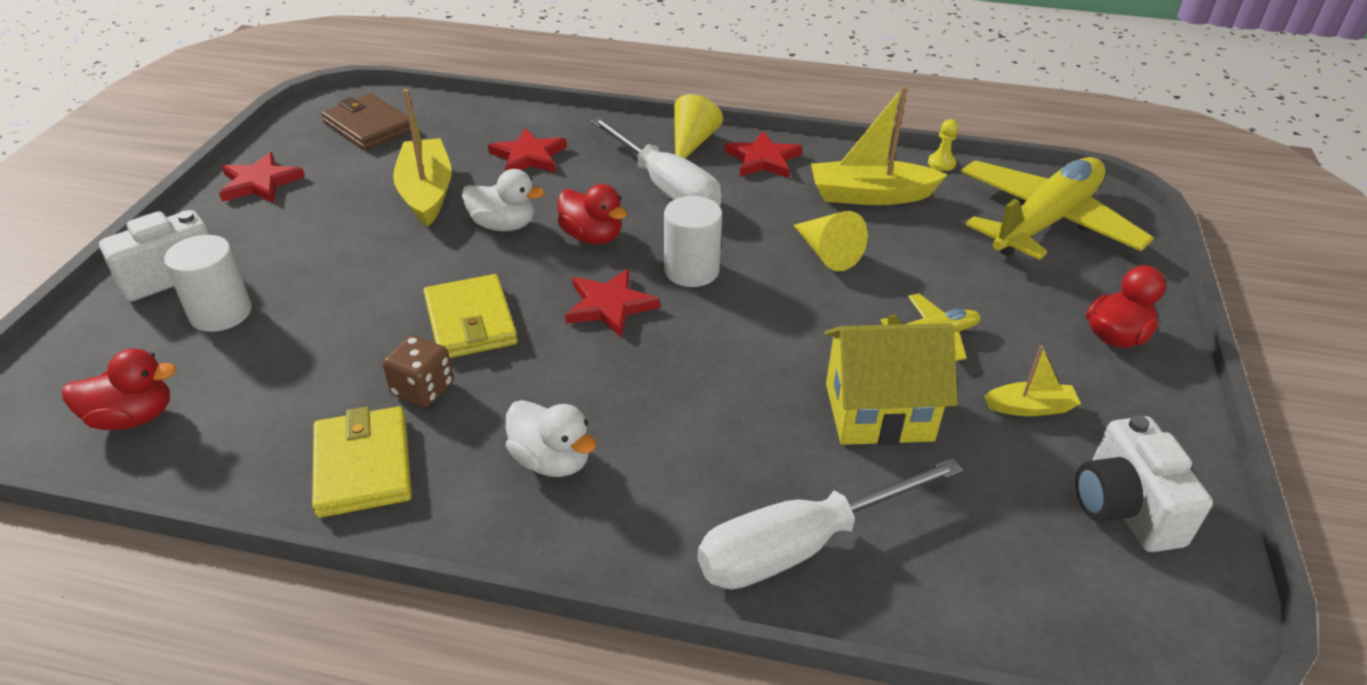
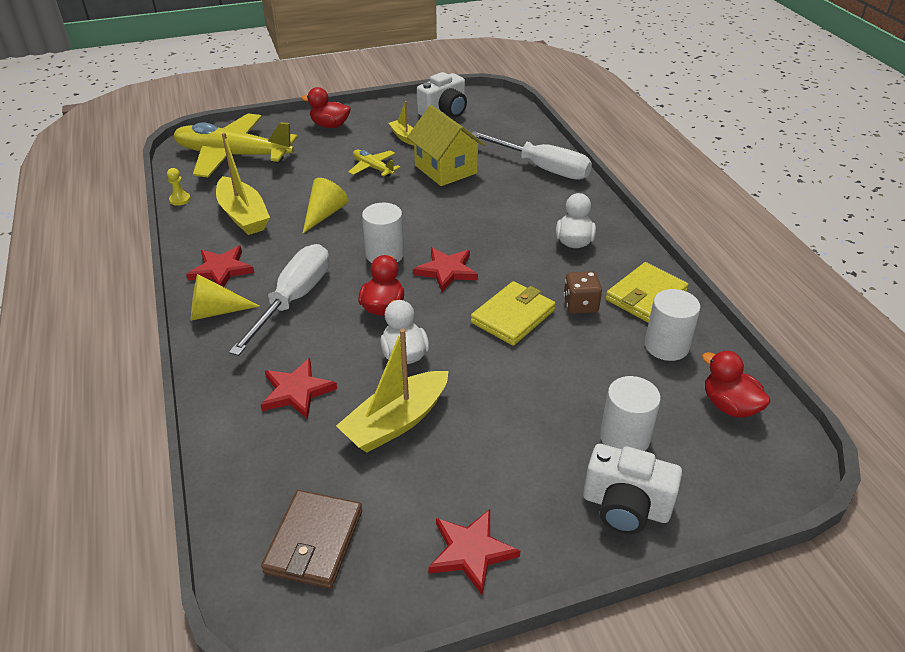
camera: 120 degrees left, 0 degrees up
none -> white cylinder [645,289,701,361]

